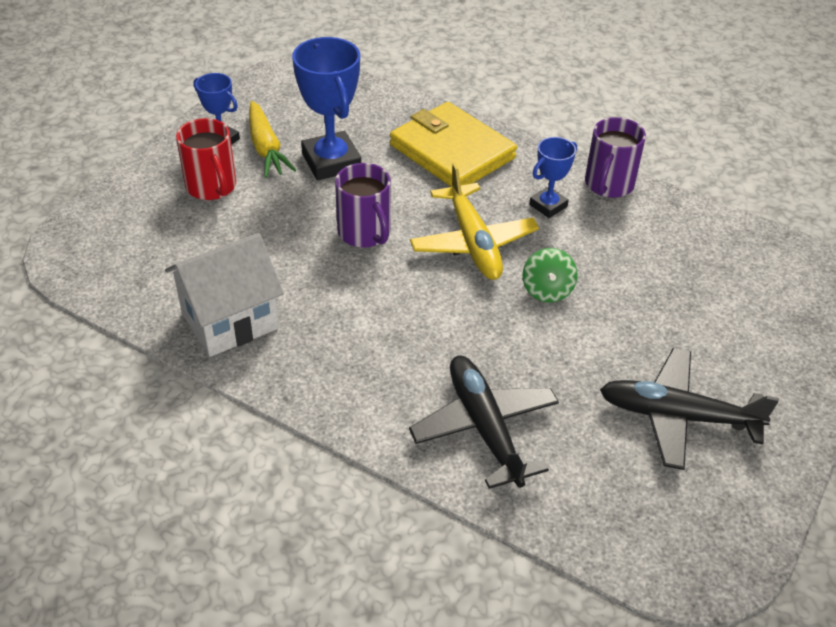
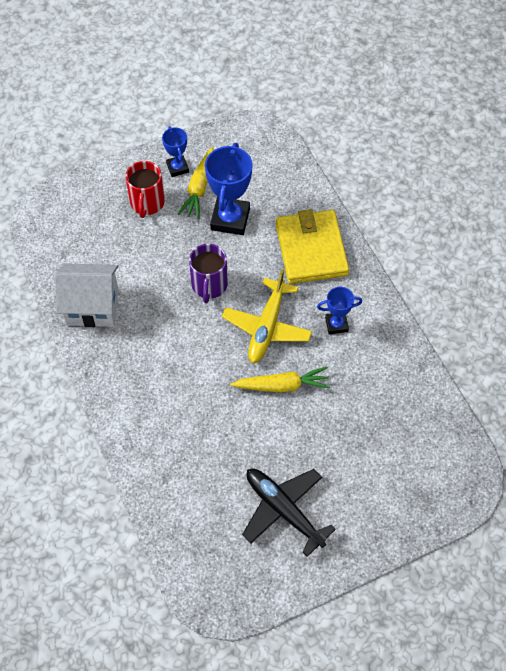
camera: 35 degrees right, 15 degrees up
black plane [409,356,559,489] -> none
green spinning top [522,248,578,303] -> yellow carrot [231,367,330,392]
purple mug [585,117,646,198] -> none

